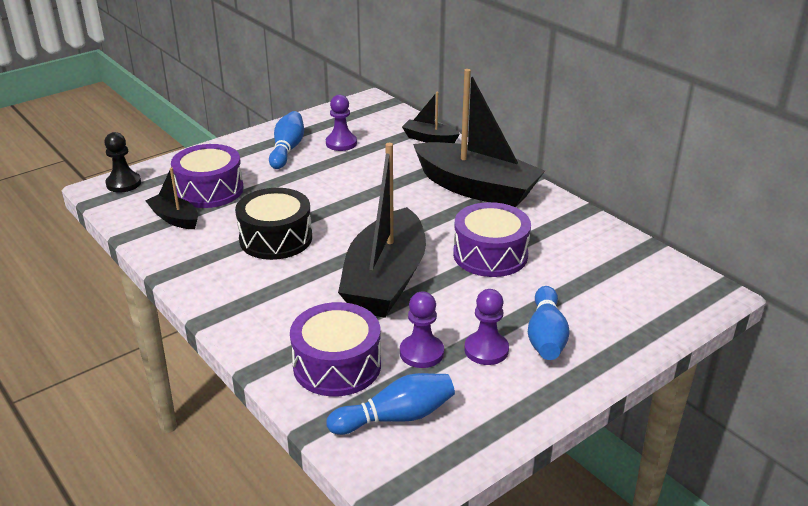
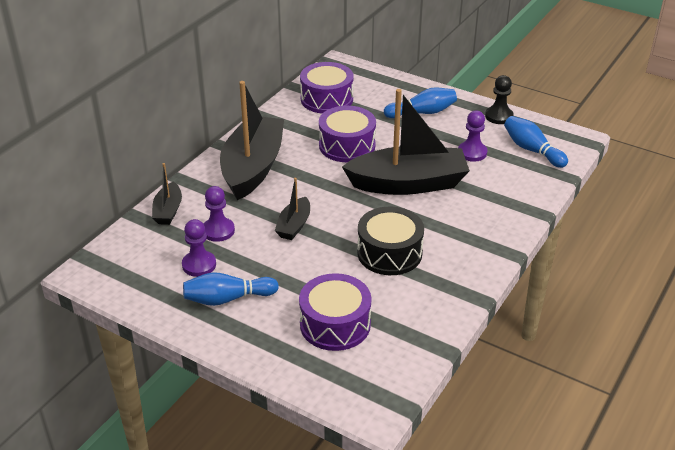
camera: 110 degrees left, 5 degrees up
black pawn [104,132,141,193] -> black pawn moved to [485,75,513,124]
black boat [145,168,198,229] -> black boat moved to [275,178,310,240]
purple drum [290,302,381,396] -> purple drum moved to [300,62,353,114]
purple pawn [464,289,509,365] -> purple pawn moved to [204,186,235,242]

